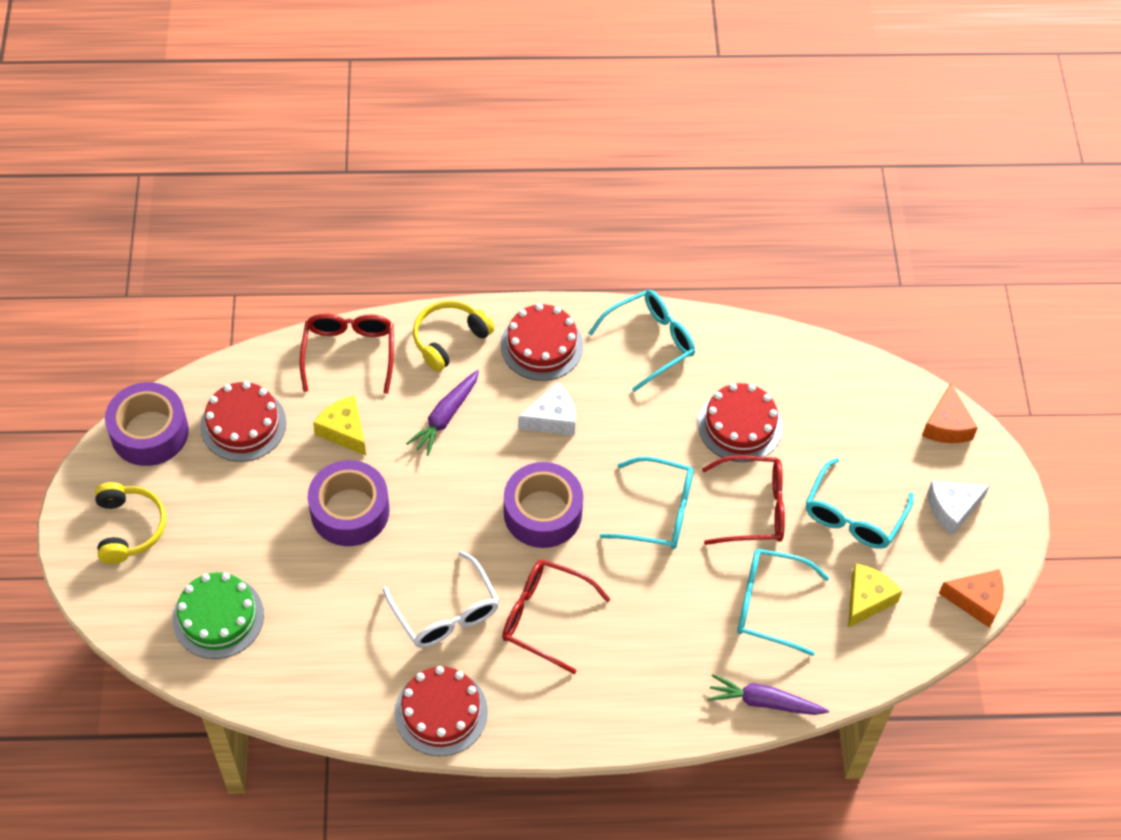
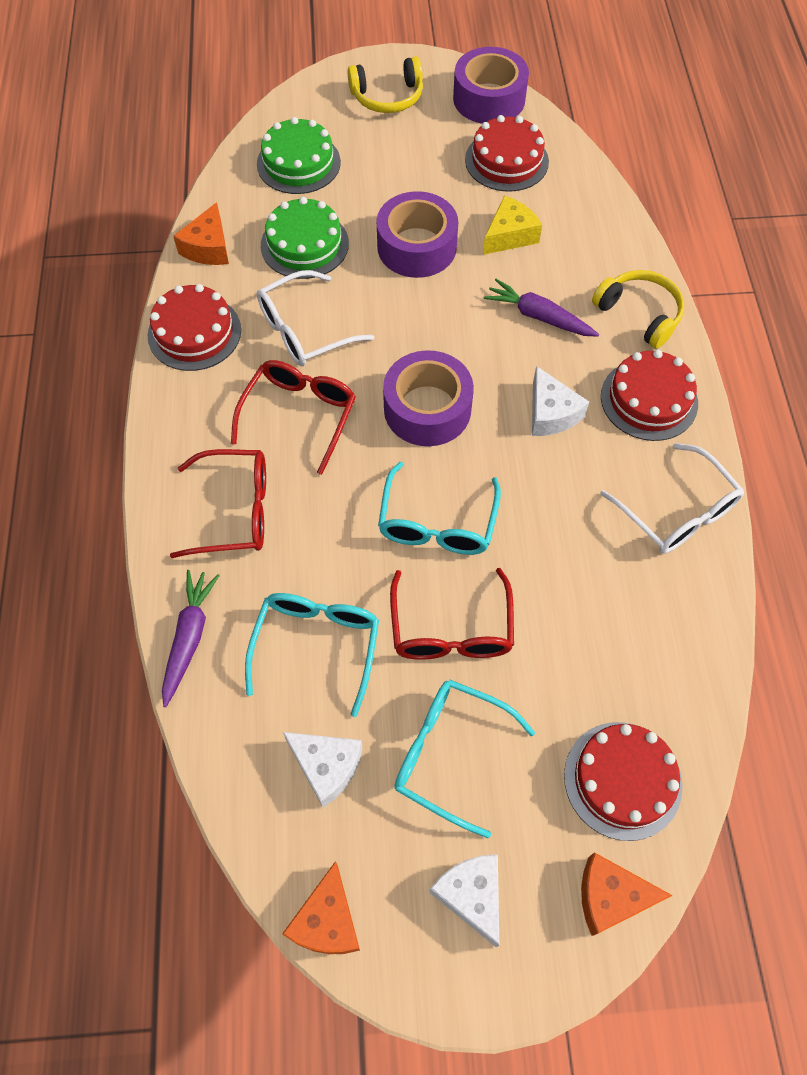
camera: 90 degrees right, 5 degrees up
red glasses [299,313,394,394] -> red glasses moved to [170,449,266,558]
turquoise glasses [589,290,695,392] -> white glasses [600,443,744,554]
red cake [698,383,783,462] -> red cake moved to [564,722,683,841]
yellow cheese [848,564,902,628] -> white cheese [283,732,363,808]
none -> orange cheese [173,202,229,265]
none -> green cake [261,197,349,279]

